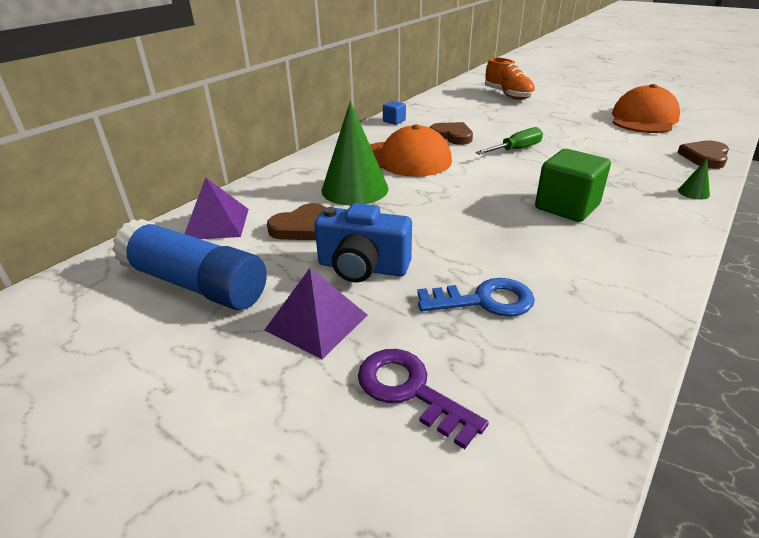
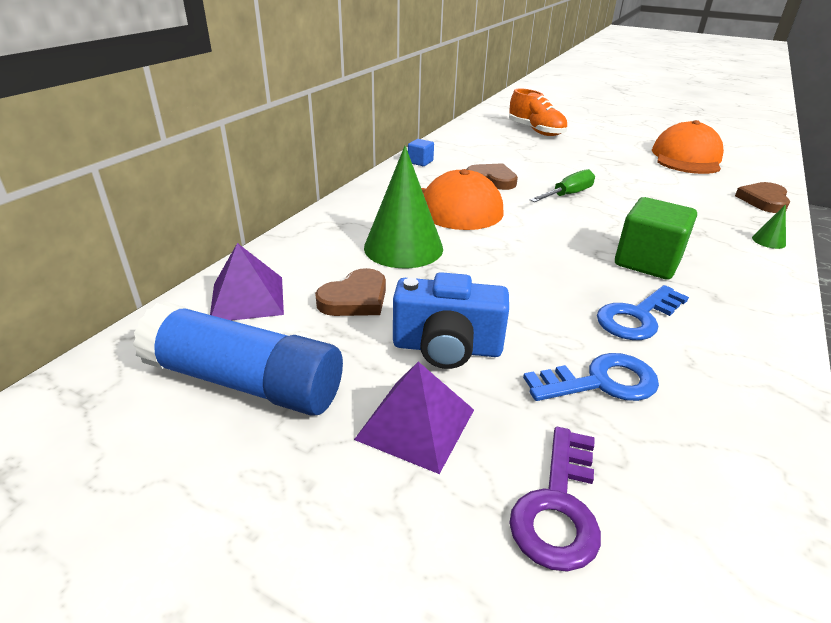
camera: 10 degrees left, 0 degrees up
purple key [358,349,489,449] -> purple key turned 105 degrees counterclockwise [509,427,601,572]
none -> blue key [597,285,689,340]

